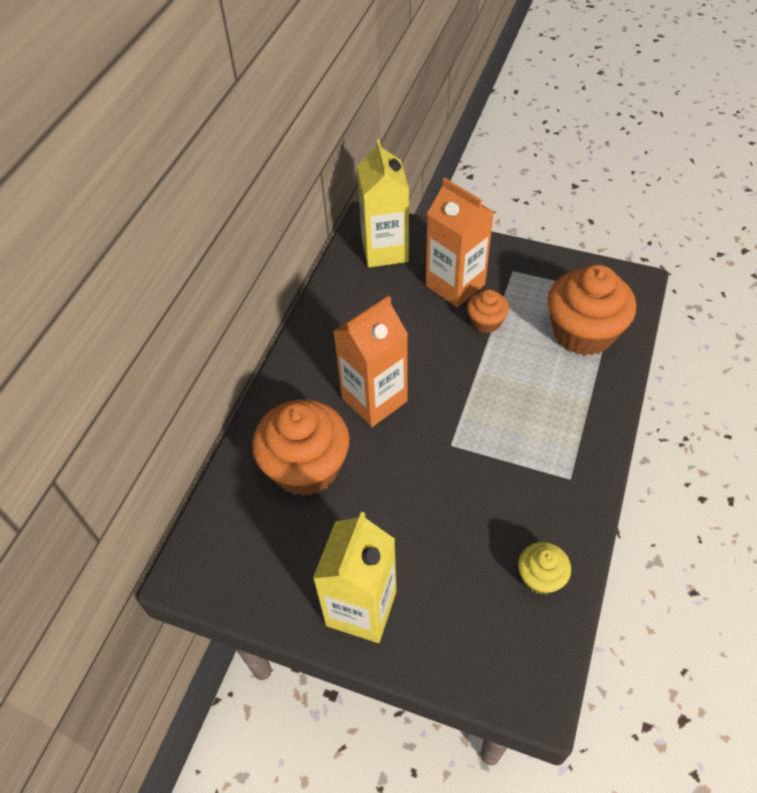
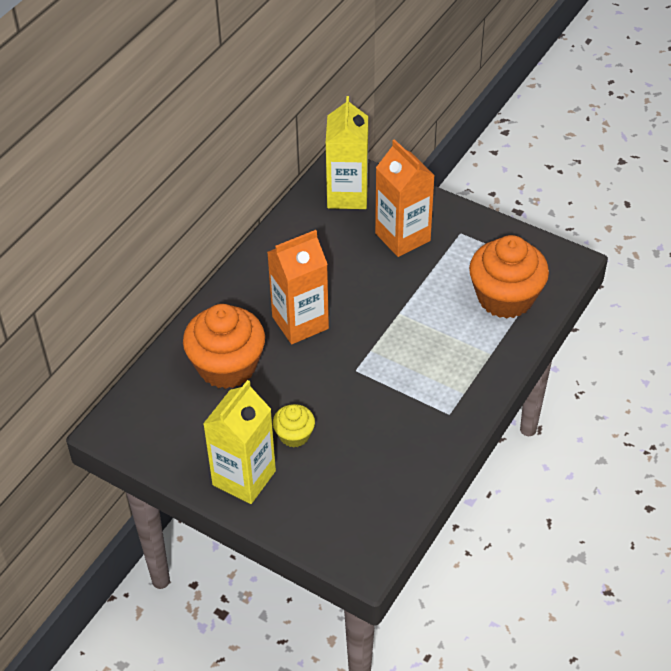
camera: 10 degrees right, 5 degrees down
orange cupcake [467,289,509,333] -> none
yellow cupcake [518,542,571,594] -> yellow cupcake moved to [273,404,315,448]

